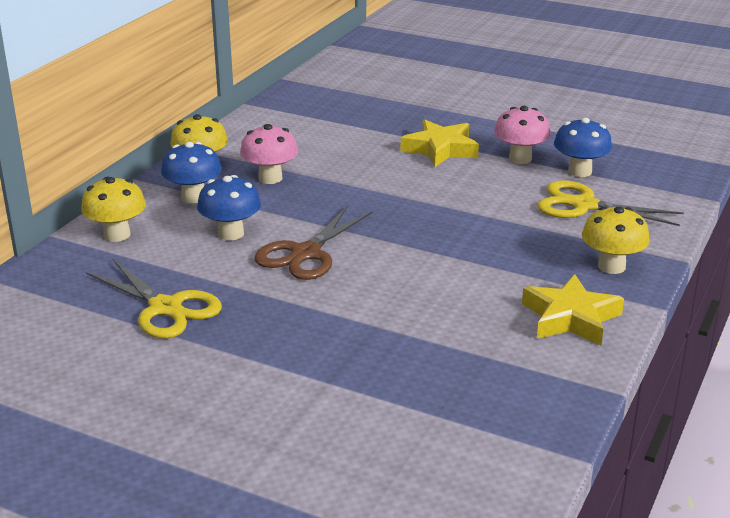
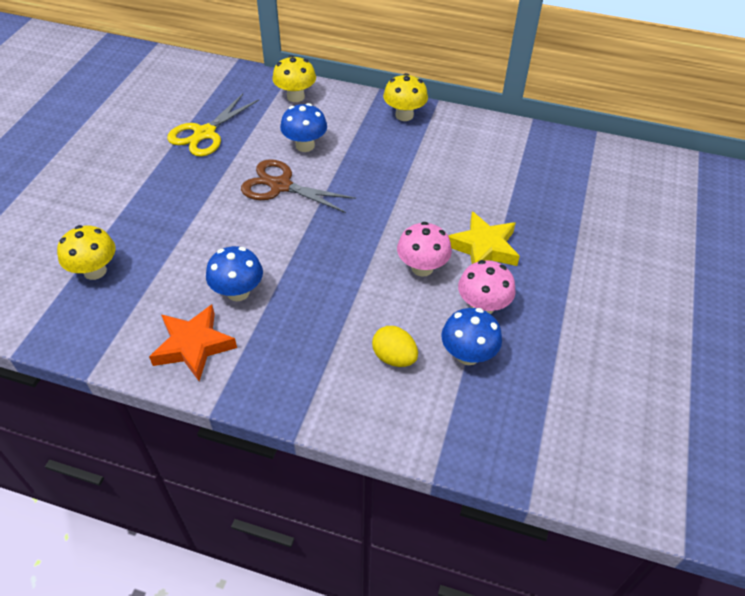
camera: 80 degrees right, 20 degrees up
blue mushroom [161,142,222,203] -> blue mushroom moved to [206,246,263,301]
pink mushroom [240,124,298,184] -> pink mushroom moved to [397,222,452,277]
yellow star [522,275,624,346] -> orange star [149,305,237,381]
yellow scissors [537,180,684,226] -> yellow egg [372,326,418,367]
yellow mushroom [582,206,650,274] -> yellow mushroom moved to [57,225,115,280]

